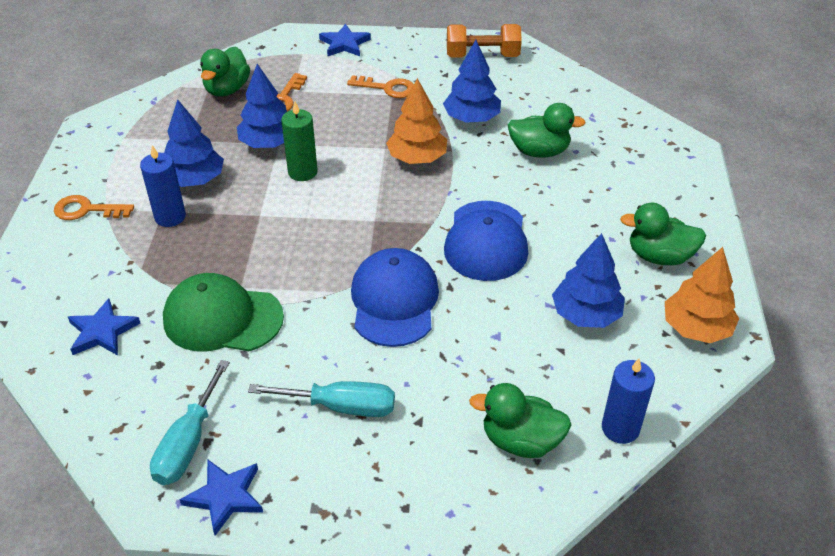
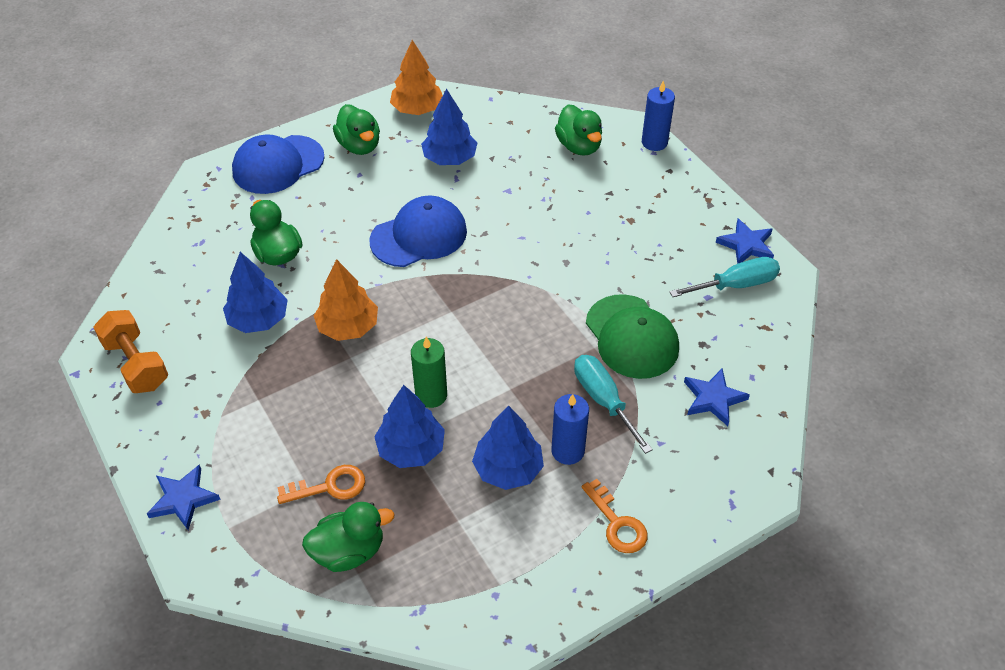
camera: 125 degrees left, 5 degrees up
turquoise screwdriver [248,381,395,417] -> turquoise screwdriver moved to [574,355,653,454]
orange key [347,75,414,98] -> none
blue cap [351,248,439,347] -> blue cap moved to [232,134,325,194]
blue candle [602,358,655,444] -> blue candle moved to [642,80,675,151]

